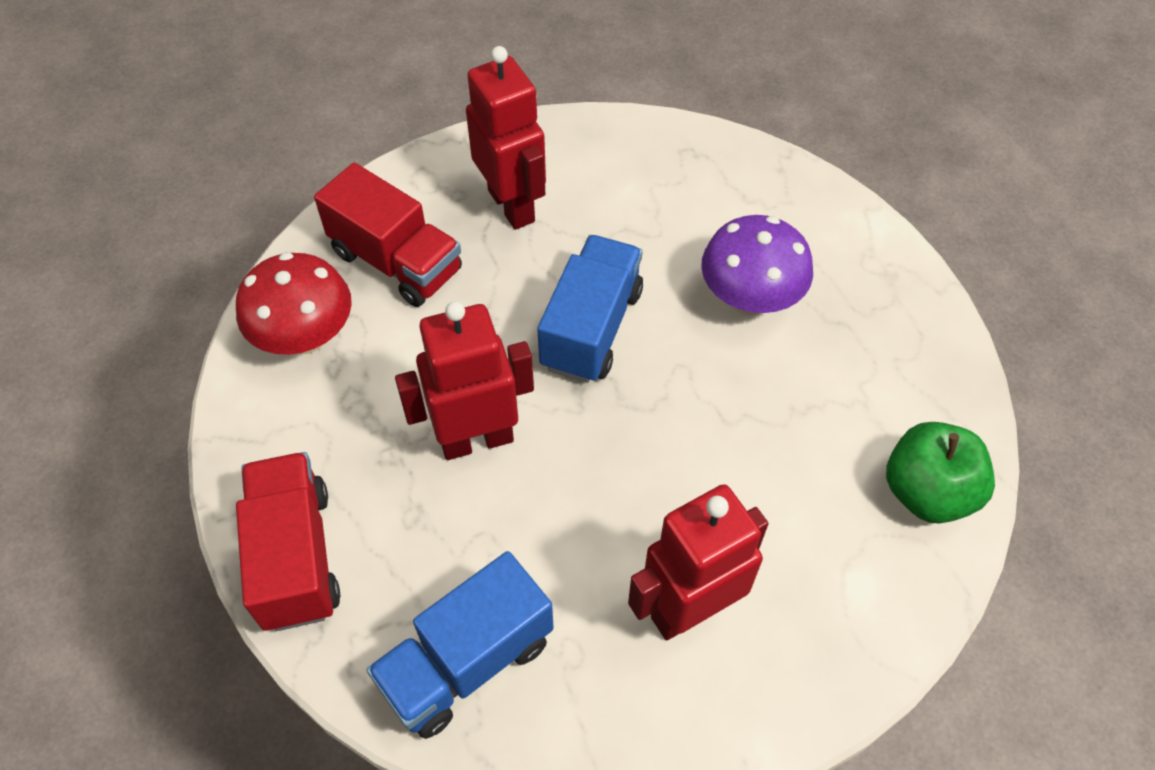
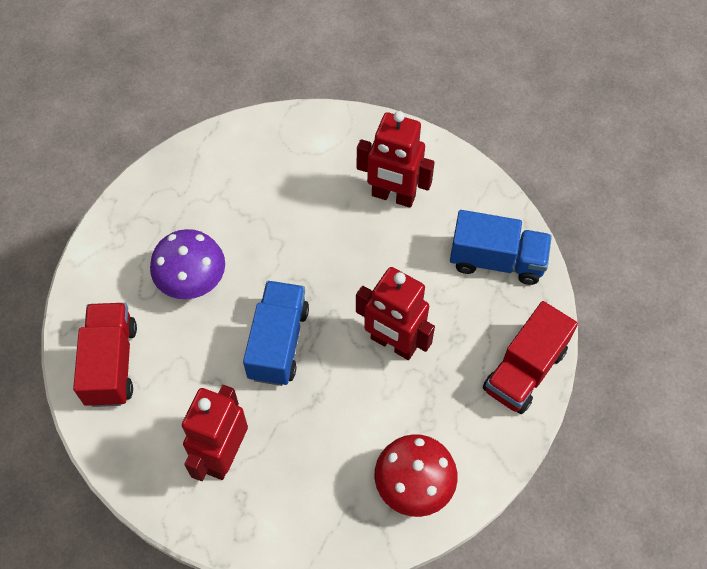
camera: 130 degrees left, 5 degrees up
red truck [314,163,462,307] -> red truck moved to [73,303,137,407]
blue truck [537,235,643,383] -> blue truck turned 120 degrees clockwise [243,281,309,386]
green apple [886,422,995,524] -> none

